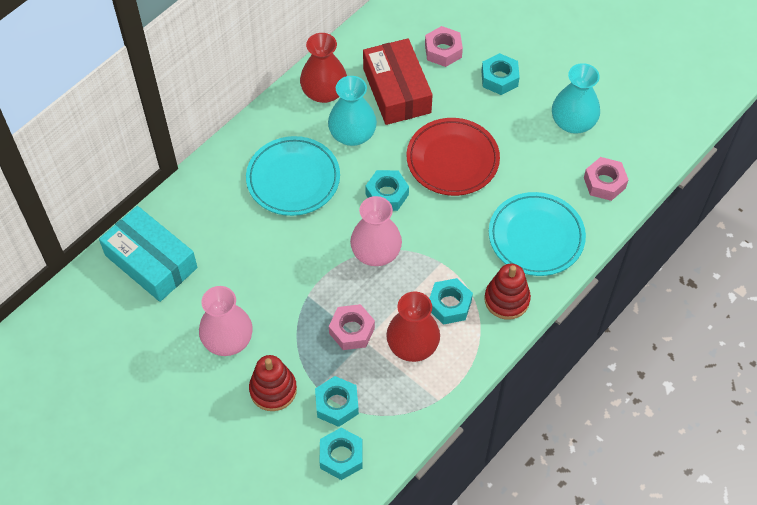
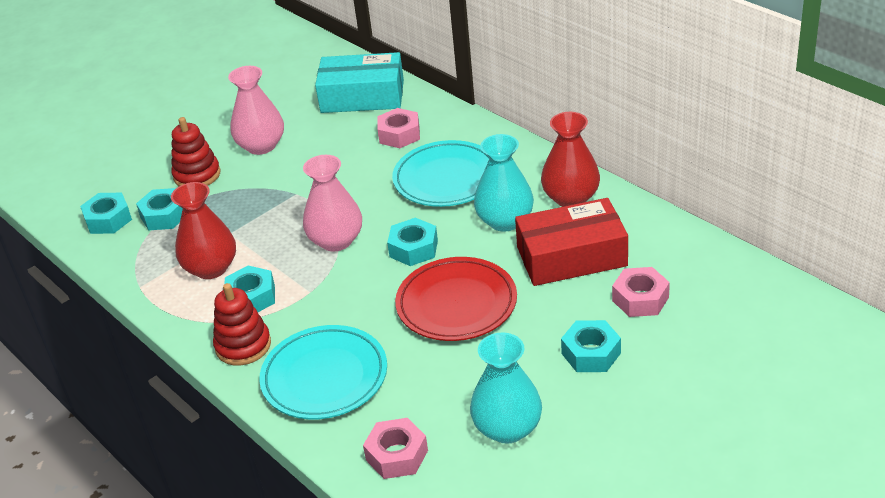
camera: 100 degrees right, 20 degrees down
turquoise box [99,206,198,302] -> turquoise box turned 45 degrees clockwise [315,52,404,113]
pink nut [329,304,375,350] -> pink nut moved to [377,108,420,148]

